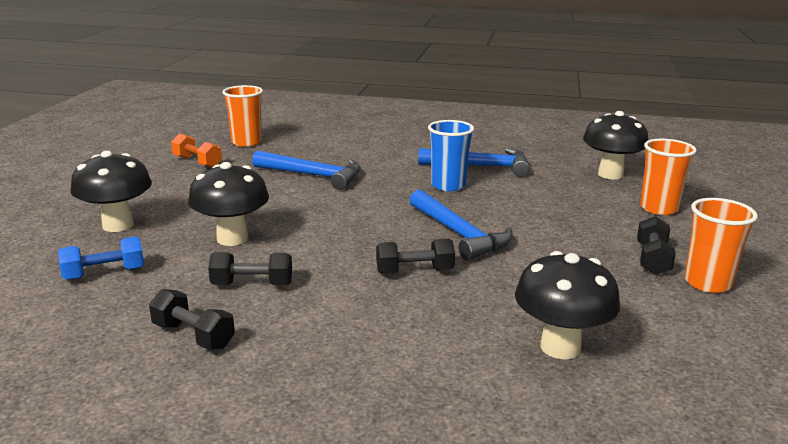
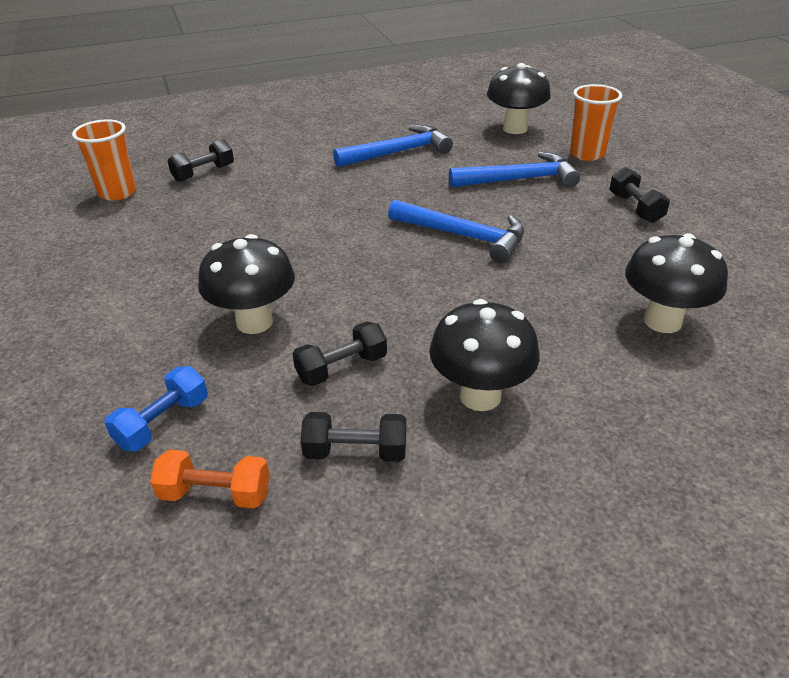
camera: 30 degrees left, 15 degrees up
black mushroom [71,151,152,232] -> black mushroom moved to [429,299,540,411]
orange dumbbell [171,133,222,168] -> orange dumbbell moved to [150,450,270,509]
blue hammer [252,151,361,190] -> blue hammer moved to [449,152,580,188]
black dumbbell [376,238,455,274] -> black dumbbell moved to [167,139,234,182]
blue cup [428,120,474,191] -> none
orange cup [684,198,758,293] -> none

